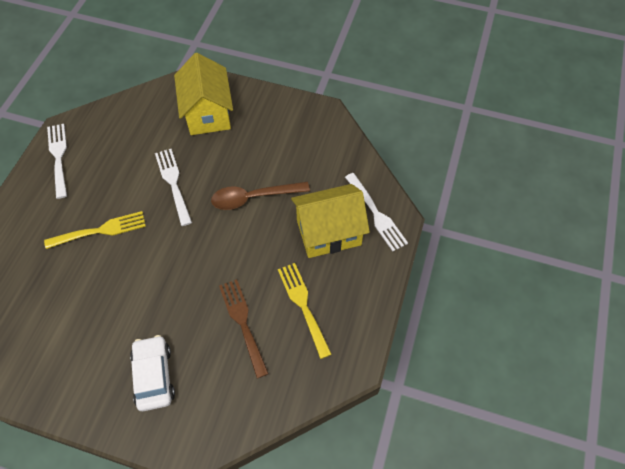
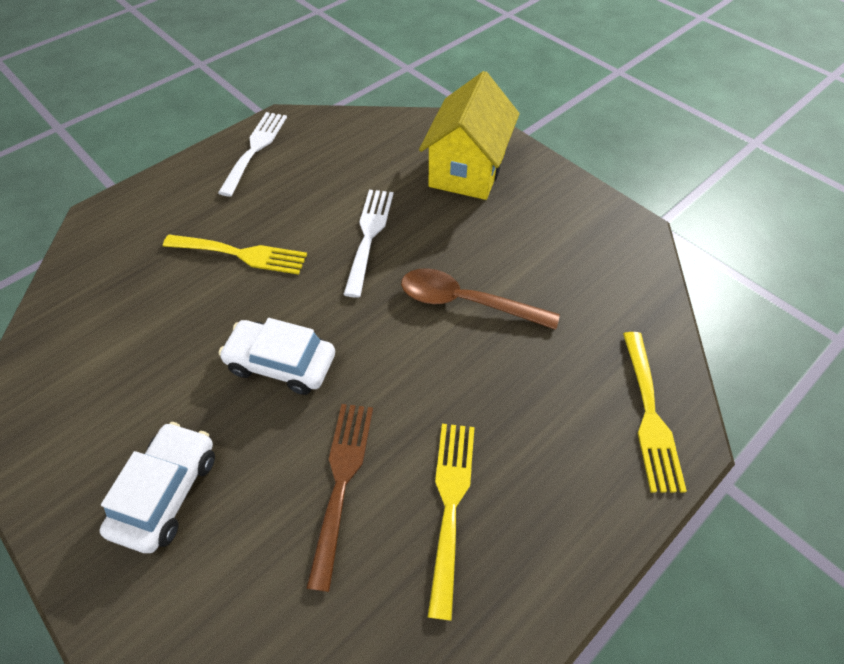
camera: 30 degrees right, 5 degrees down
yellow house [291,184,370,258] -> none
white fork [345,173,408,252] -> yellow fork [623,332,687,492]
none -> white car [219,318,335,395]

